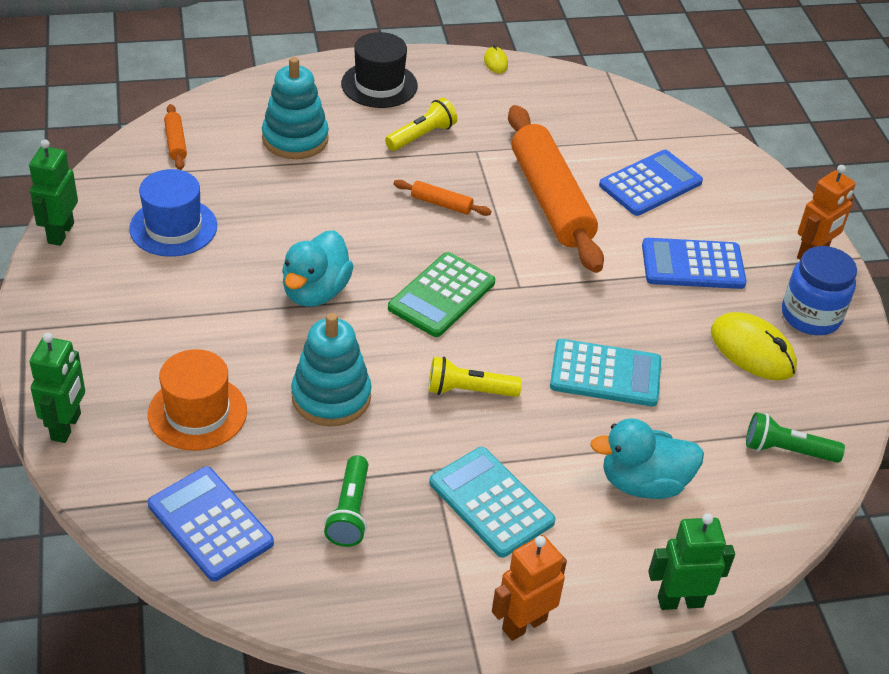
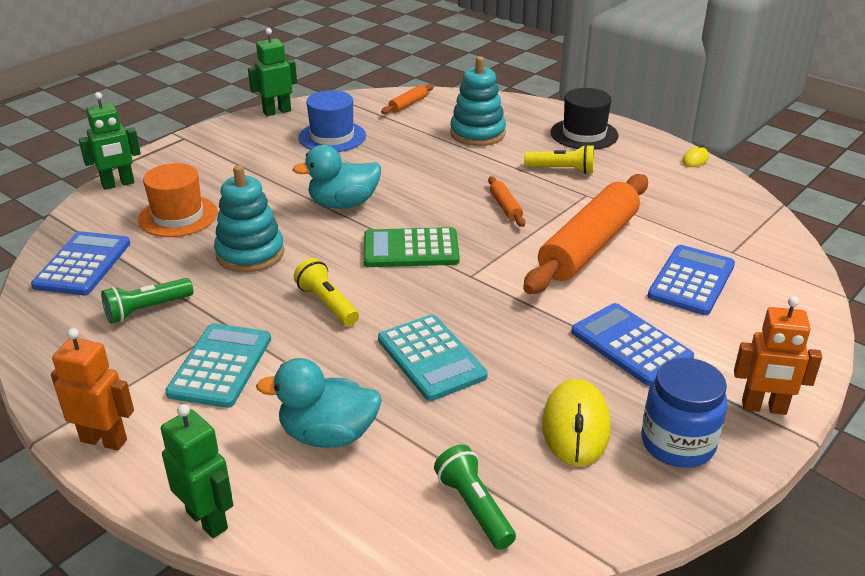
camera: 55 degrees right, 10 degrees down
turquoise duck [590,418,704,499] -> turquoise duck turned 45 degrees counterclockwise [256,358,382,448]
blue calculator [599,150,703,216] -> blue calculator turned 75 degrees counterclockwise [648,245,735,315]

